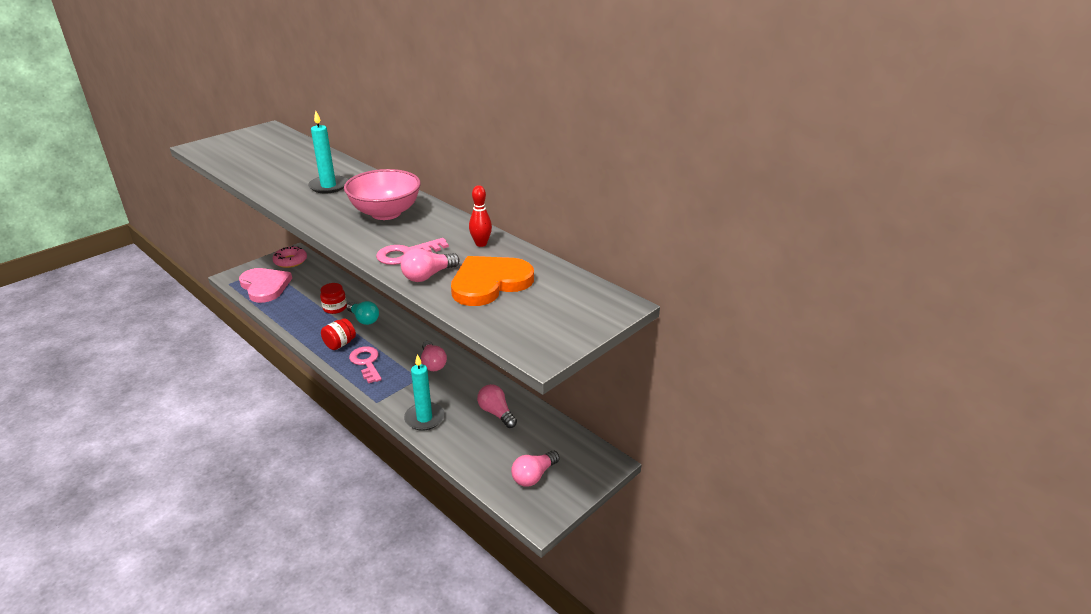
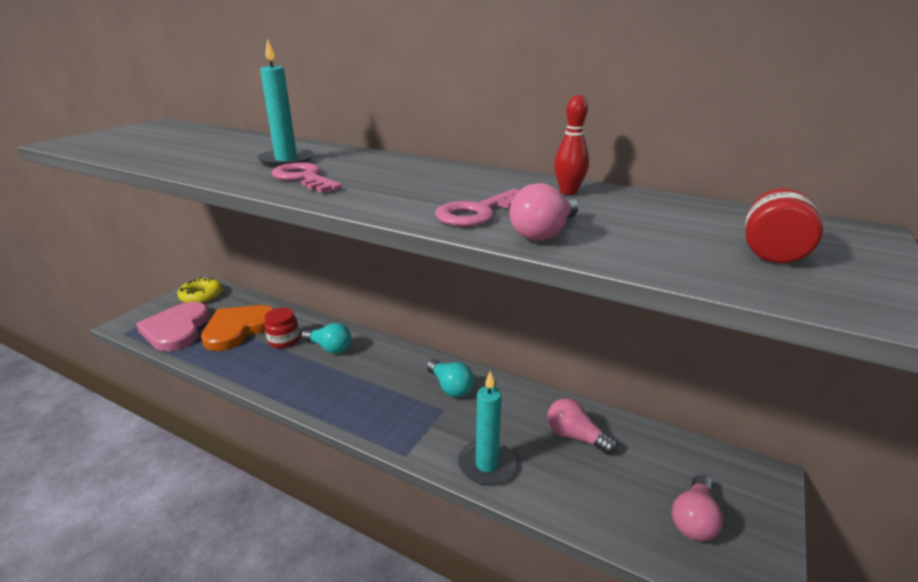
camera: 15 degrees left, 5 degrees down
pink heart [239,268,292,303] -> pink heart turned 135 degrees counterclockwise [136,302,210,351]
pink donut [272,245,307,268] -> yellow donut [177,277,223,303]
red jar [321,318,356,350] -> red jar moved to [745,188,823,263]
pink bowl [344,169,421,220] -> none
pink key [349,346,382,383] -> pink key moved to [272,163,342,193]
pink light bulb [421,341,447,371] -> turquoise light bulb [427,359,474,397]
orange heart [451,256,534,306] -> orange heart moved to [201,305,274,351]

